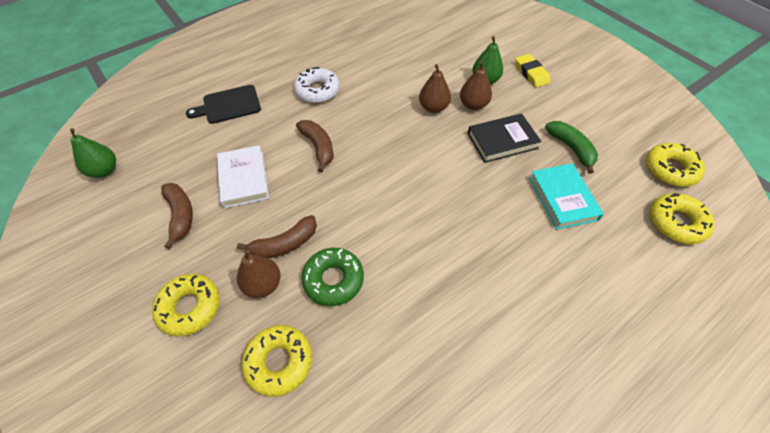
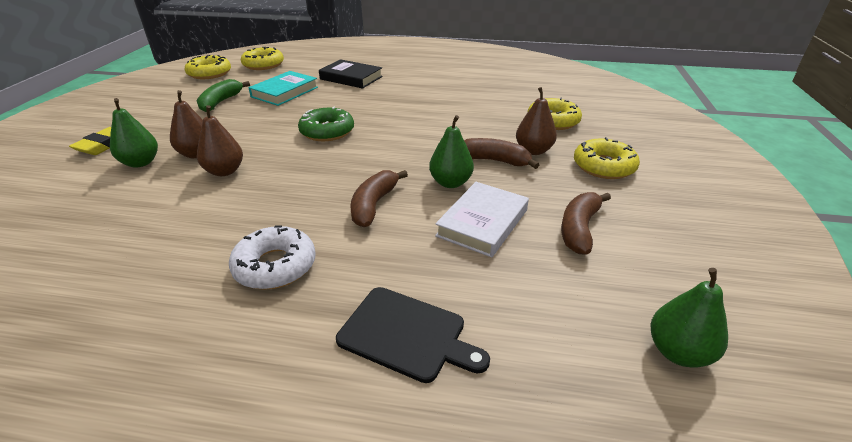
camera: 135 degrees left, 20 degrees down
green donut [301,248,364,306] -> green donut moved to [298,106,354,141]
black book [468,113,541,163] -> black book moved to [319,59,383,89]
none -> green pear [429,115,474,188]

